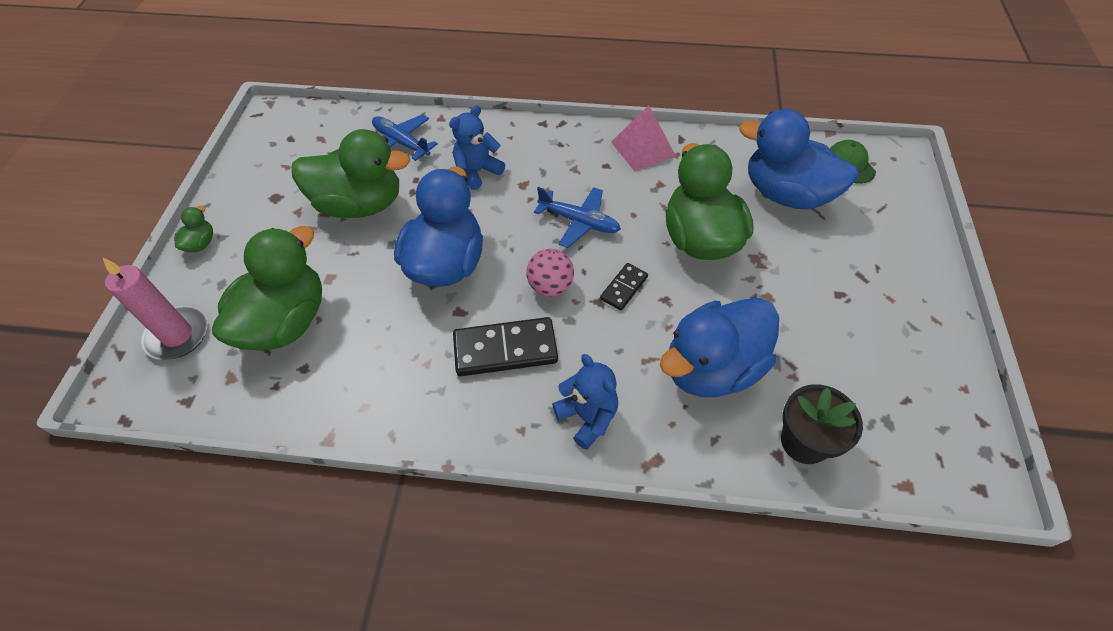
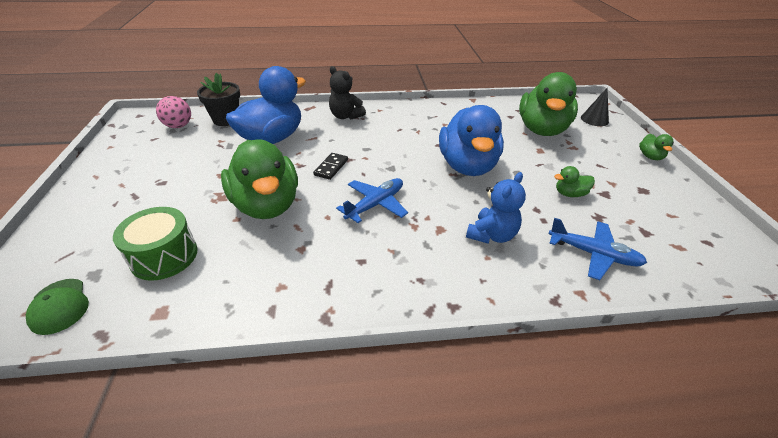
camera: 165 degrees right, 15 degrees down
pink candle [102,257,207,360] -> black cone [581,88,609,126]
green duck [291,129,410,218] -> green duck [554,166,595,197], size x0.41
black domino [453,317,558,376] -> none
pink ball [526,249,574,297] -> pink ball moved to [156,96,191,128]
blue plane [534,187,621,248] -> blue plane turned 120 degrees clockwise [336,178,408,223]
blue teddy bear [552,354,618,450] -> black teddy bear [329,66,366,119]
pink pyramid [611,105,676,171] -> none
blue duck [739,109,859,210] -> green drum [113,207,198,281]

